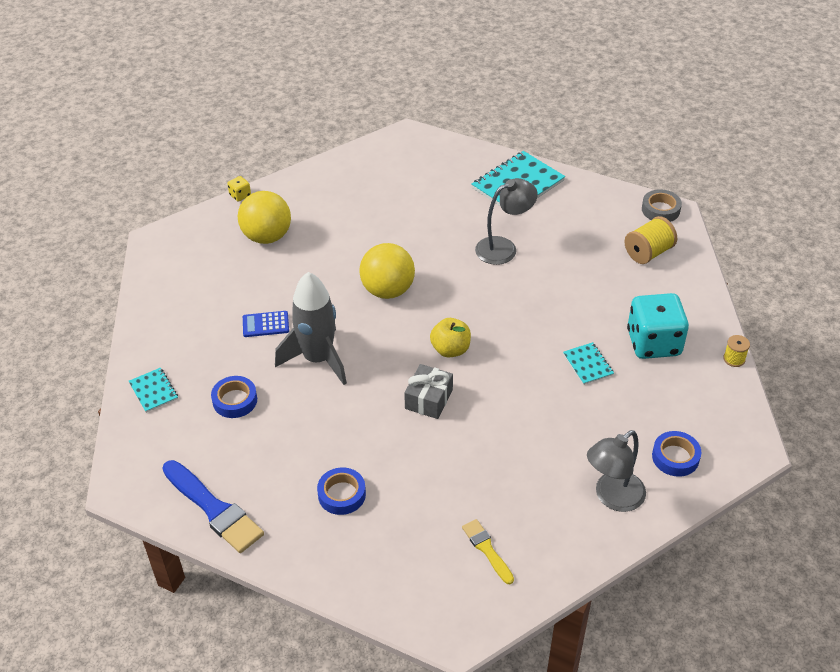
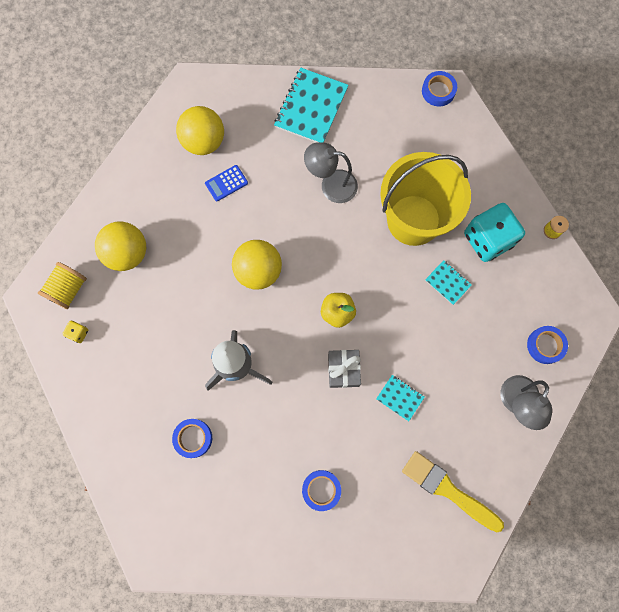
camera: 25 degrees left, 30 degrees up
turquoise notebook [129,368,178,413] -> turquoise notebook moved to [376,375,425,421]
blue brush [162,460,264,553] -> none
yellow dice [227,176,251,202] -> yellow dice moved to [63,321,88,343]
blue calculator [243,311,289,337] -> blue calculator moved to [205,165,248,202]
yellow brush [462,519,514,584] -> yellow brush [402,451,504,532], size x1.80
grey lamp [475,178,538,265] -> grey lamp turned 120 degrees counterclockwise [304,142,358,203]
yellow spool [624,216,677,264] -> yellow spool moved to [38,262,87,309]
grey tape [642,189,682,222] -> blue tape [422,71,457,106]
none -> yellow ball [176,106,224,155]
none -> yellow bucket [380,152,471,246]

